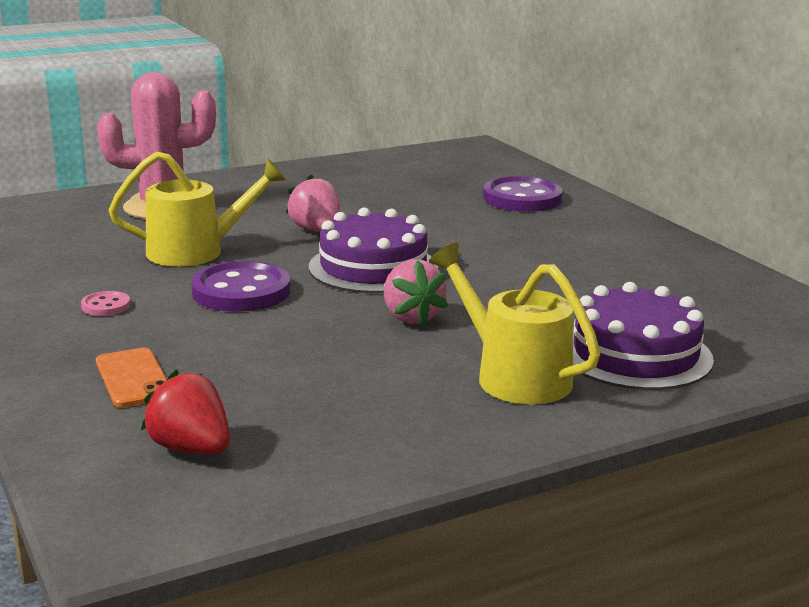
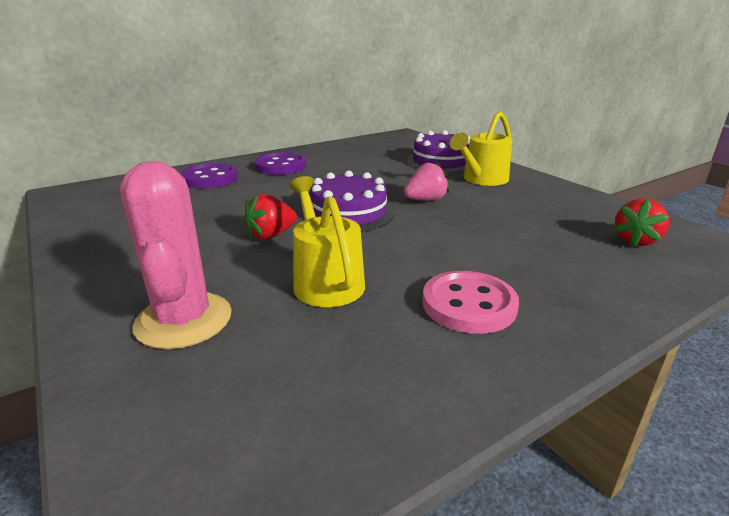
camera: 95 degrees left, 5 degrees up
pink button [81,291,130,316] -> pink button [422,271,519,334], size x2.12
orange phone [96,348,166,407] -> none
purple button [191,261,290,312] -> purple button moved to [255,152,307,175]
pink strawberry [286,175,340,232] -> red strawberry [244,193,297,240]

